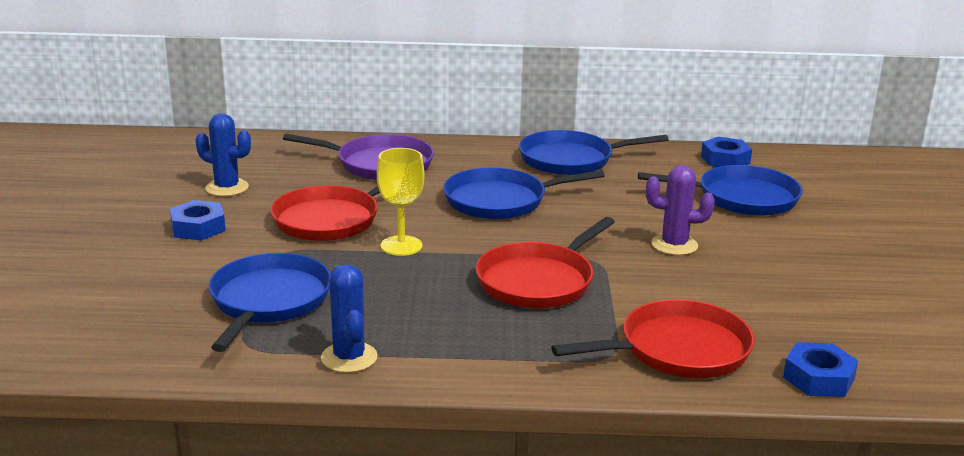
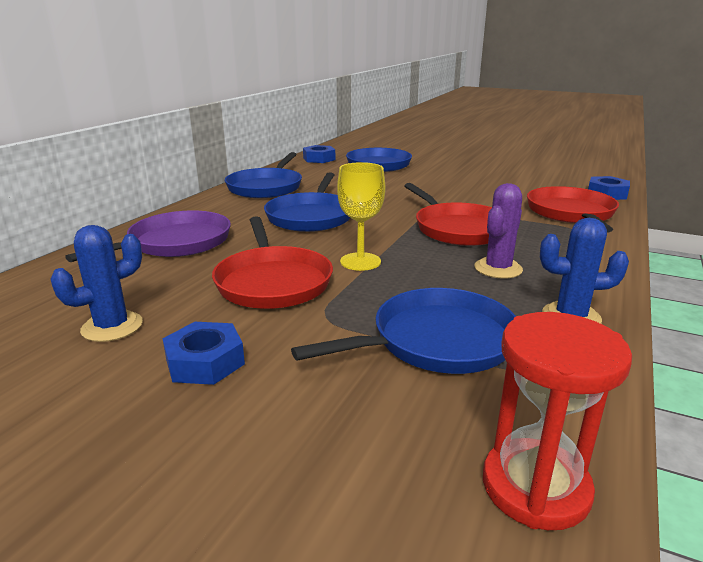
camera: 65 degrees left, 0 degrees up
blue pan [209,253,331,352] -> blue pan turned 120 degrees clockwise [291,288,516,374]
purple cactus [646,165,715,255] -> purple cactus moved to [474,183,523,279]
none -> red hourglass [483,312,632,530]

